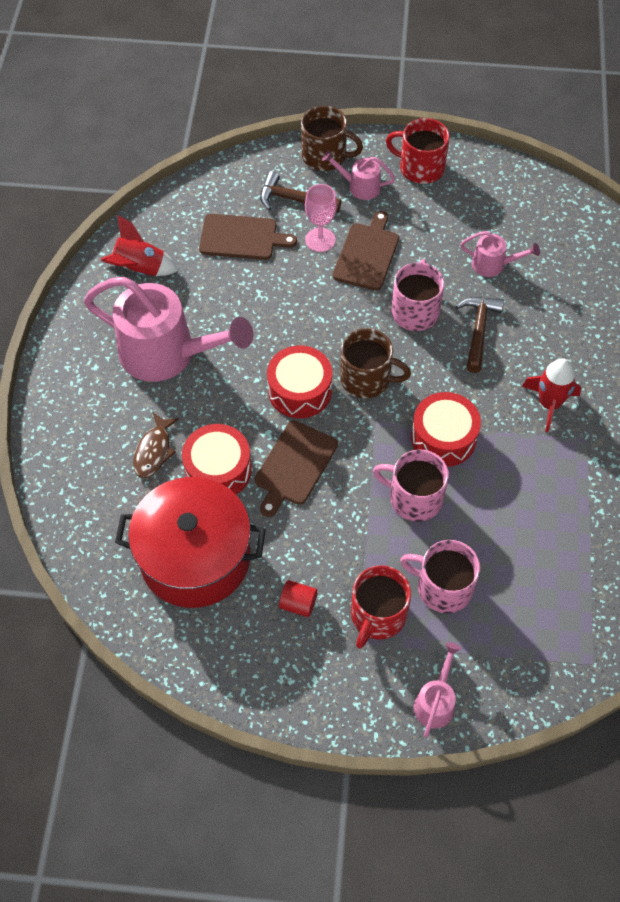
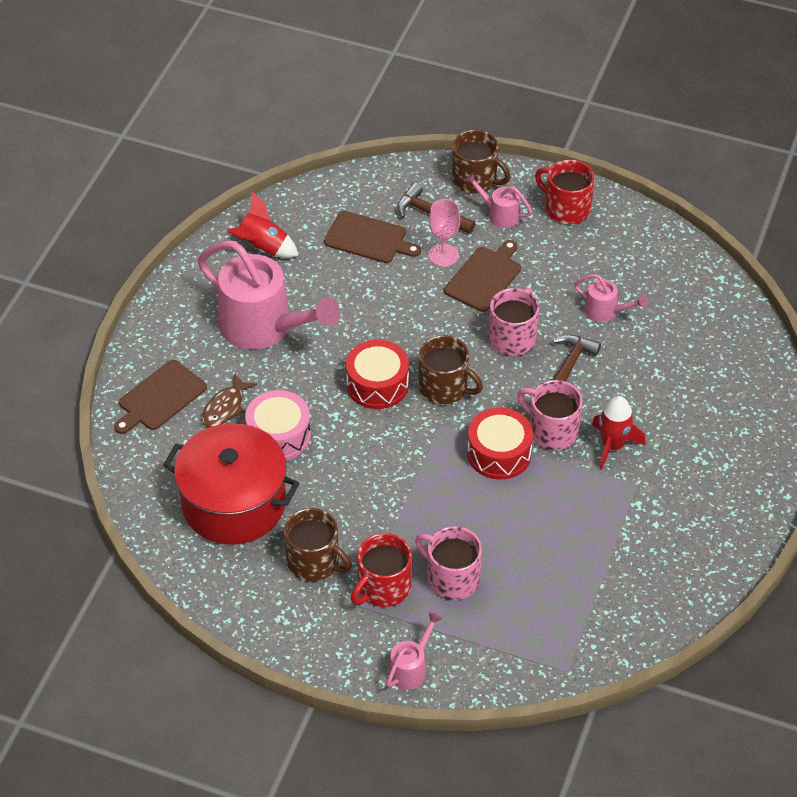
camera: 15 degrees right, 10 degrees down
red drum [182,424,252,494] -> pink drum [245,390,311,460]
brown cutting board [255,420,338,517] -> brown cutting board moved to [114,360,207,434]
red cylinder [279,580,318,617] -> brown mug [284,508,352,581]
pink mug [373,450,449,522] -> pink mug moved to [517,380,583,450]

